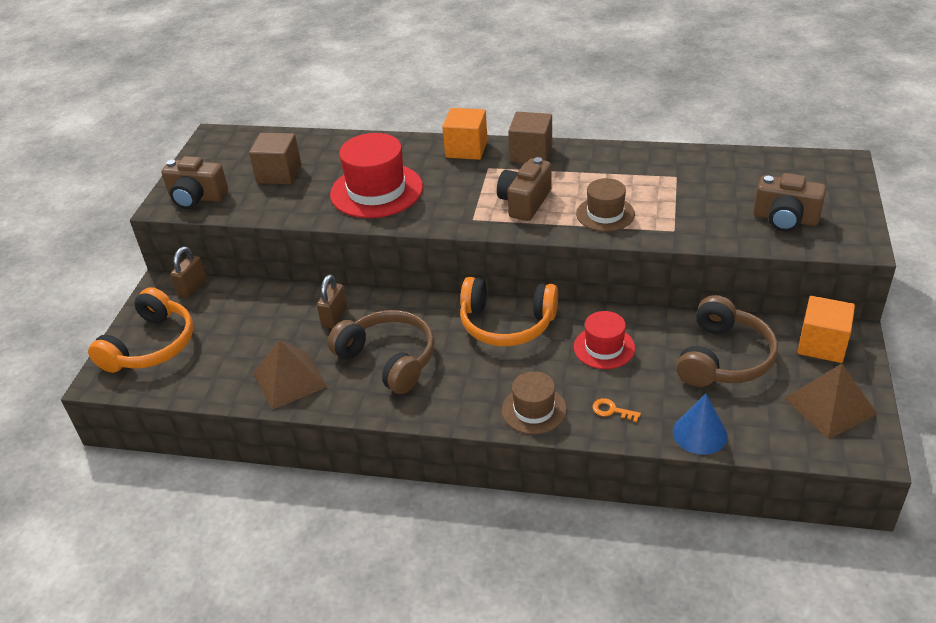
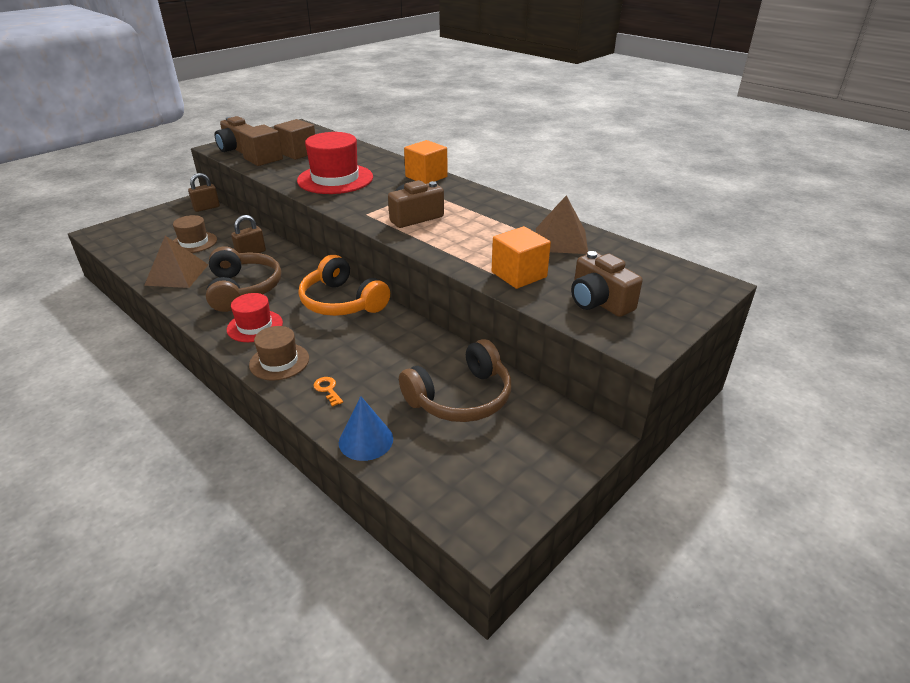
camera: 30 degrees right, 5 degrees down
orange headphones [88,287,194,373] -> none
brown cube [508,112,552,163] -> brown cube moved to [238,124,283,166]
red hat [574,311,635,369] -> red hat moved to [227,293,283,342]
brown hat [576,178,635,232] -> brown hat moved to [173,215,217,253]
brown pyramid [784,364,877,439] -> brown pyramid moved to [536,195,588,254]
orange cube [798,296,855,363] -> orange cube moved to [492,226,551,289]

